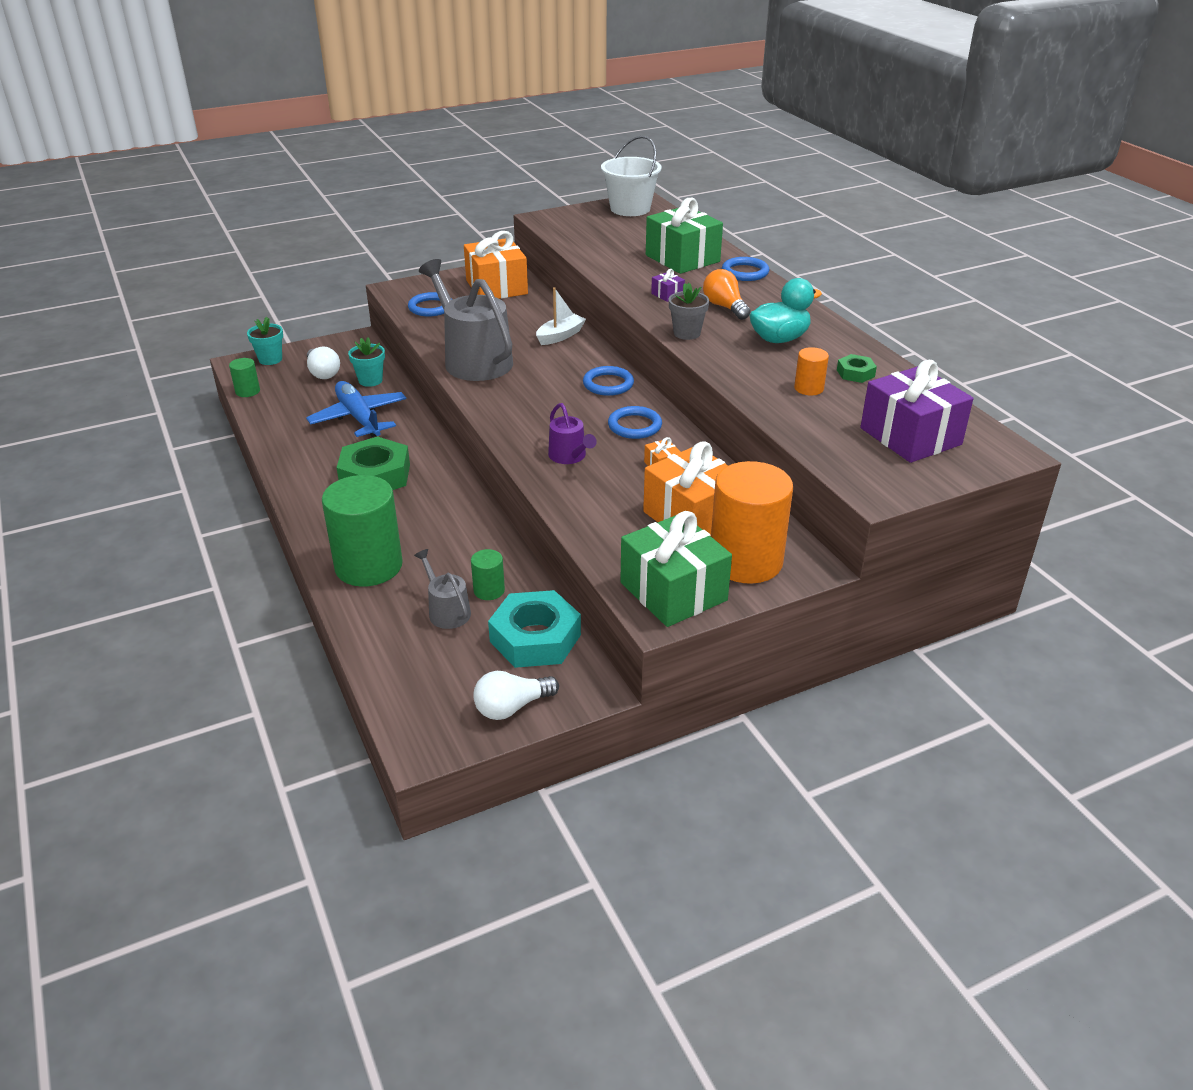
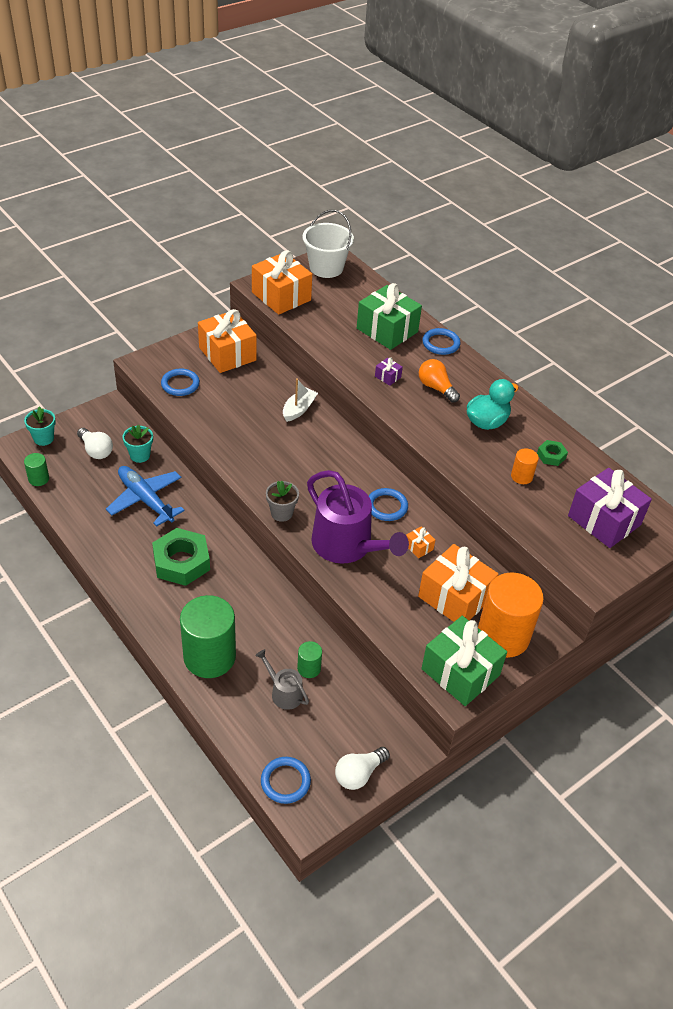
camera: 15 degrees left, 10 degrees up
grey watering can [419,259,513,381] -> none
turquoise nut [488,590,581,668] -> none
purple watering can [548,403,597,464] -> purple watering can [307,470,409,564], size x2.05
blue ring [583,366,634,396] -> blue ring moved to [261,757,311,804]
grey flower pot [669,283,709,340] -> grey flower pot moved to [266,481,299,522]
none -> orange gift [252,250,312,315]

